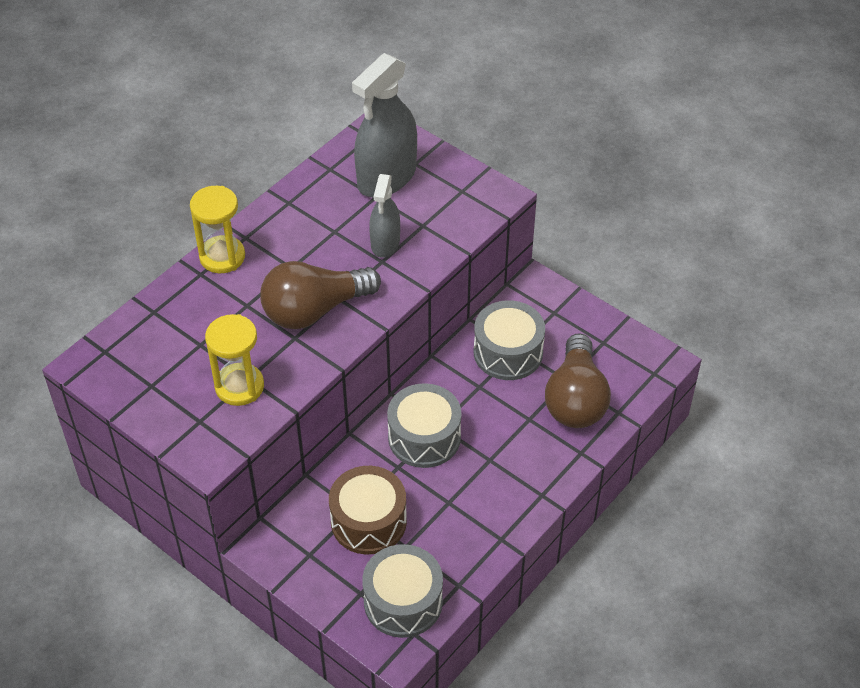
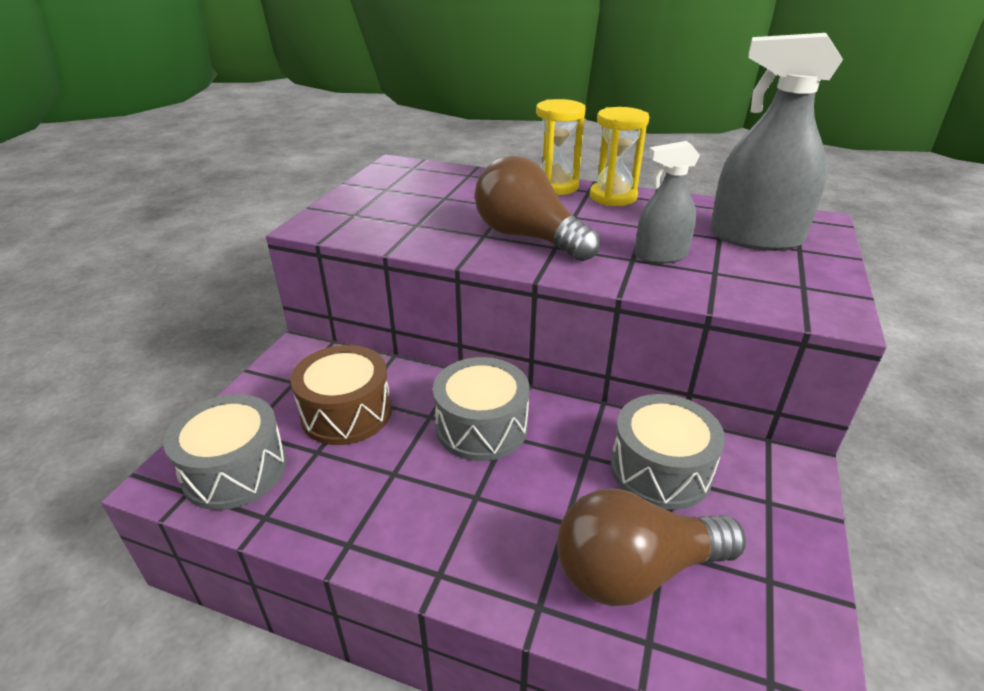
camera: 70 degrees right, 15 degrees down
yellow hourglass [205,314,264,406] -> yellow hourglass moved to [590,107,649,206]

